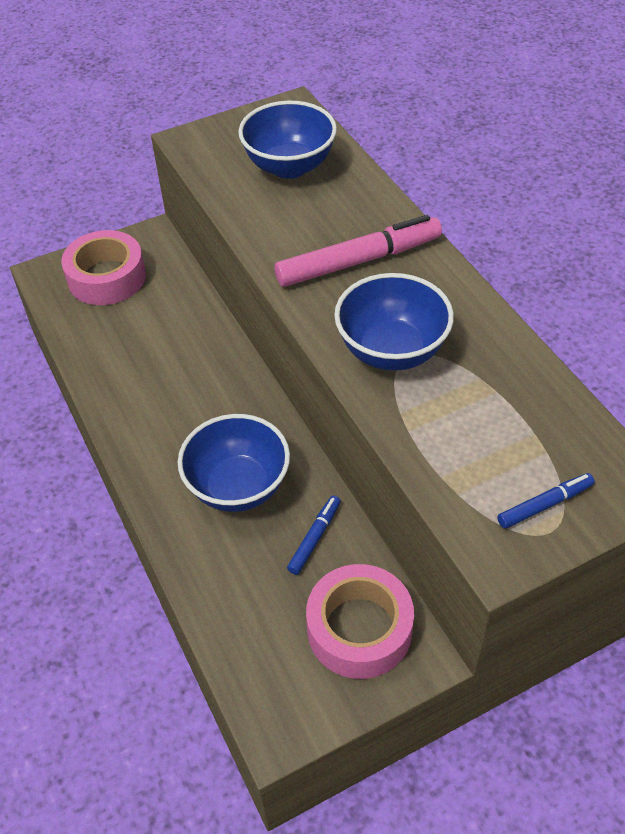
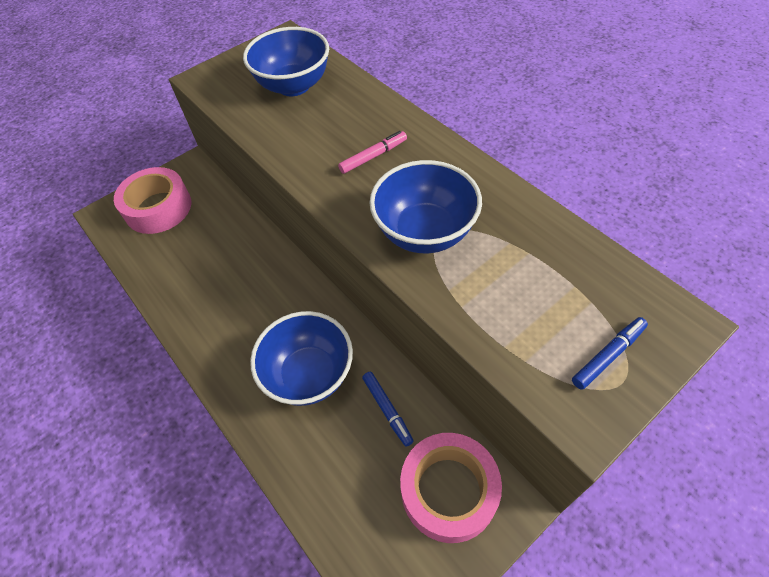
camera: 10 degrees left, 5 degrees up
pink marker [275,215,442,287] -> pink marker [338,131,407,174], size x0.50
blue marker [287,496,341,575] -> blue marker turned 135 degrees clockwise [362,372,414,447]

